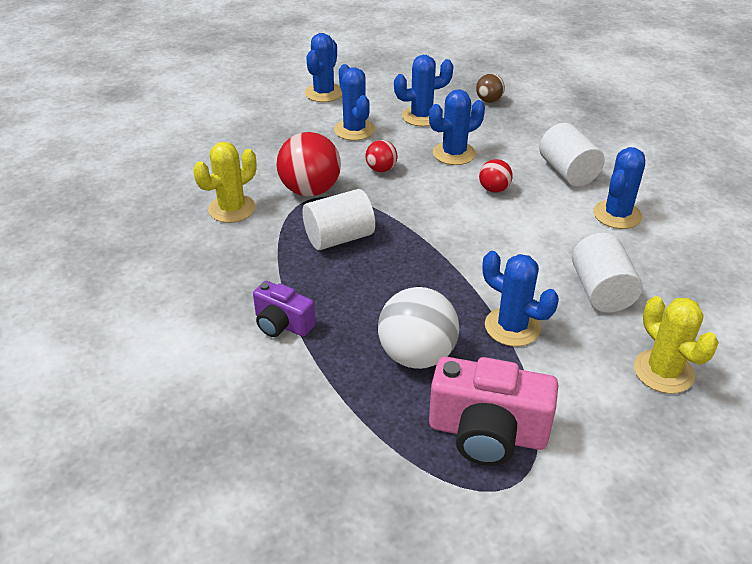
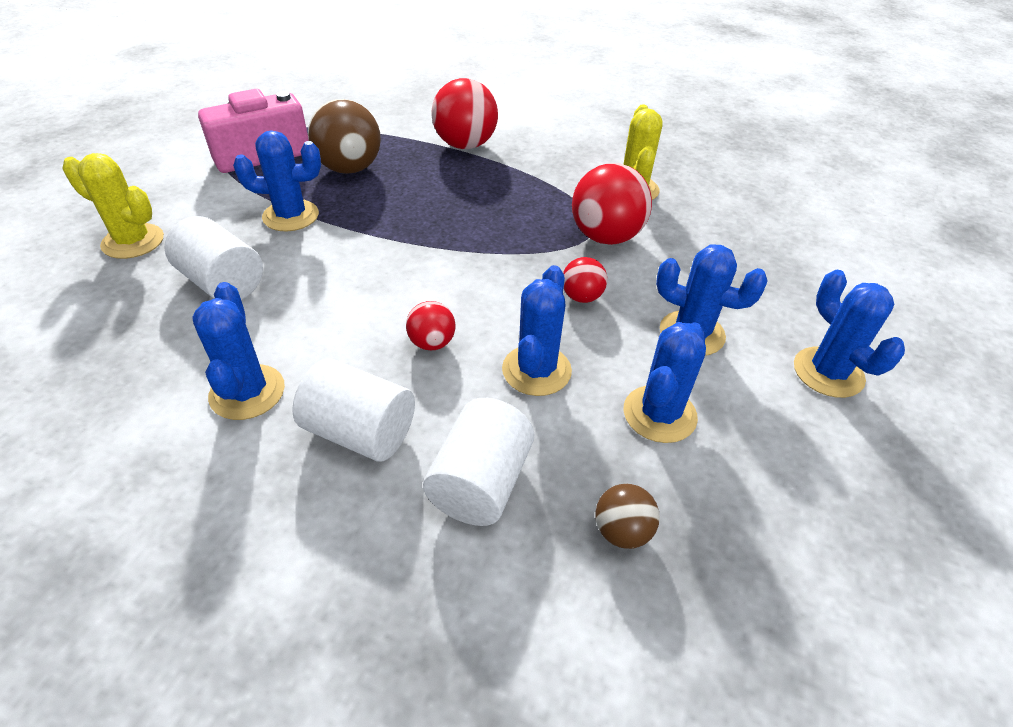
camera: 135 degrees right, 5 degrees up
purple camera [253,281,315,337] -> red ball [431,78,498,149]
white cylinder [303,189,375,250] -> white cylinder moved to [423,398,534,526]
white ball [378,287,459,369] -> brown ball [308,99,381,174]

